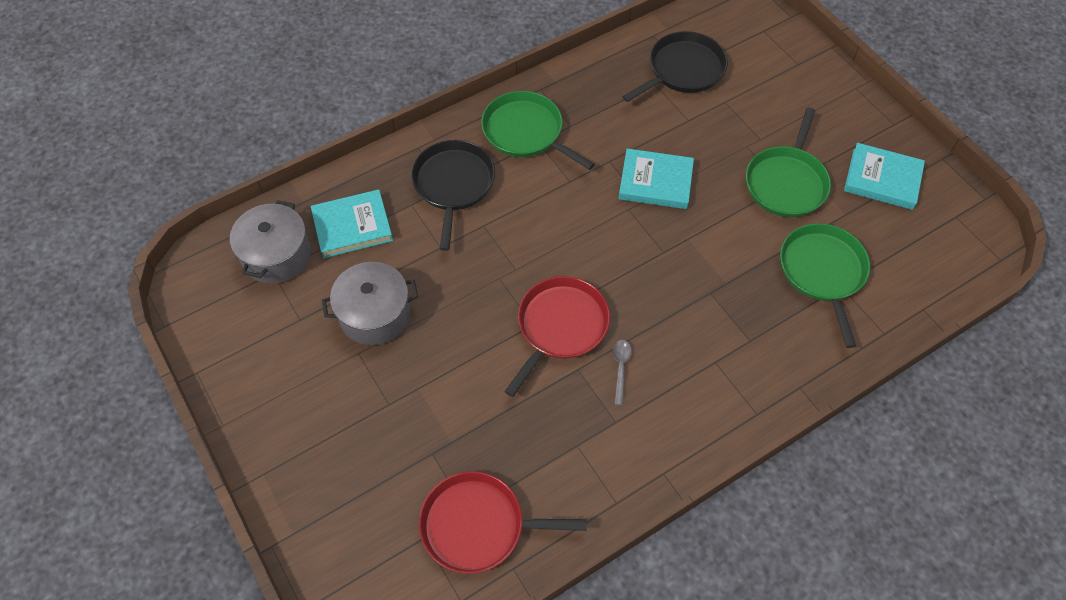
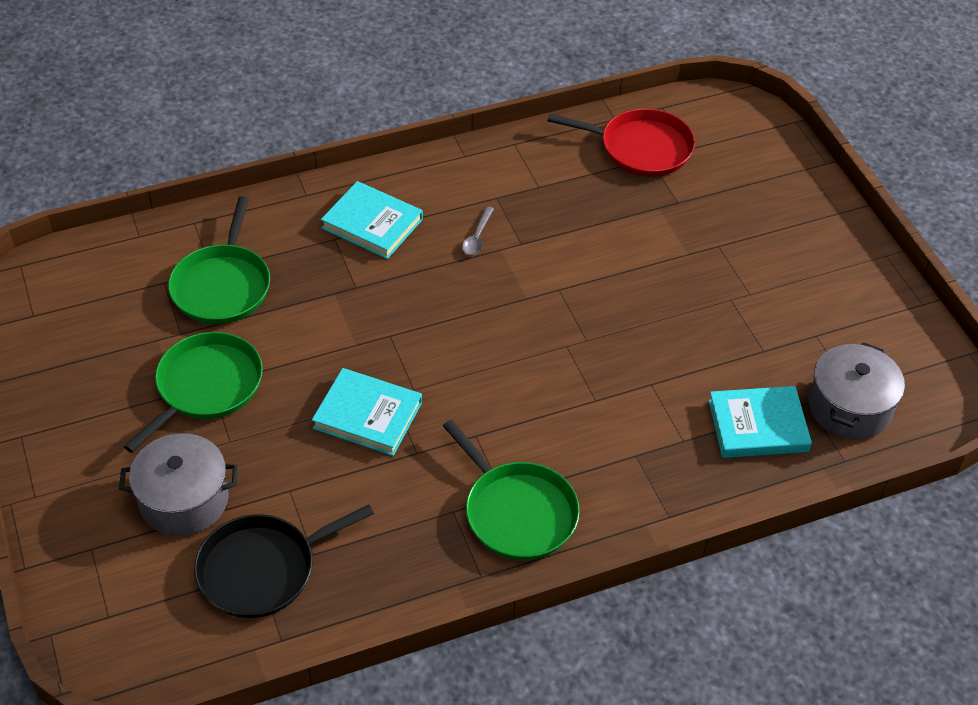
camera: 170 degrees left, 10 degrees down
grey pot [322,262,418,345] -> grey pot moved to [119,433,238,536]
black pan [411,140,495,251] -> none
red pan [504,276,610,397] -> none
turquoise book [844,143,925,210] -> turquoise book moved to [321,181,423,259]

